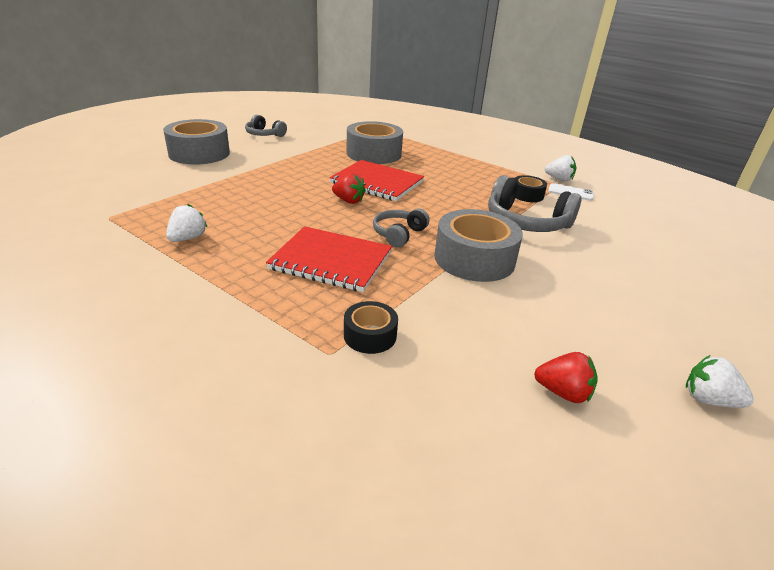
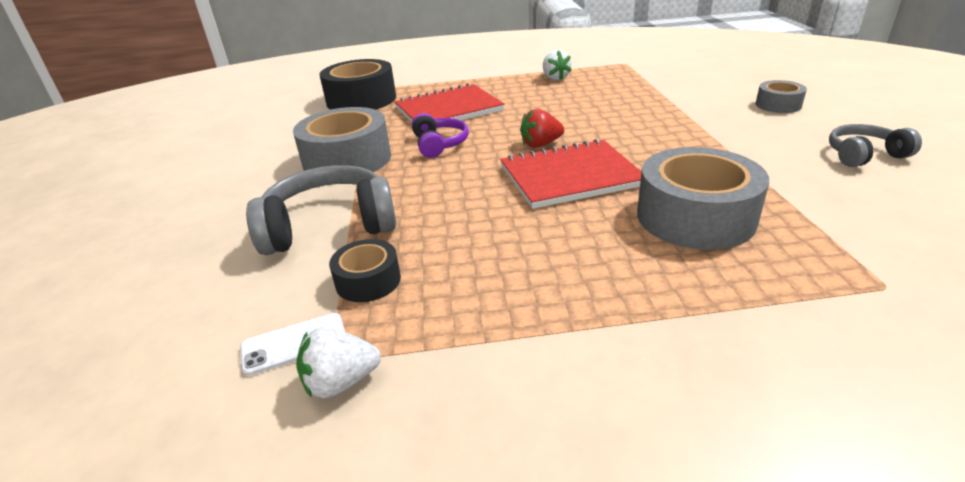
camera: 140 degrees right, 0 degrees up
grey tape [163,119,230,164] -> grey tape [756,80,807,113], size x0.52
black tape [344,301,398,354] -> black tape [320,59,396,110], size x1.93
grey headphones [373,208,429,248] -> purple headphones [412,113,469,158]
red strawberry [534,352,598,403] -> none
white strawberry [686,355,754,408] -> none

